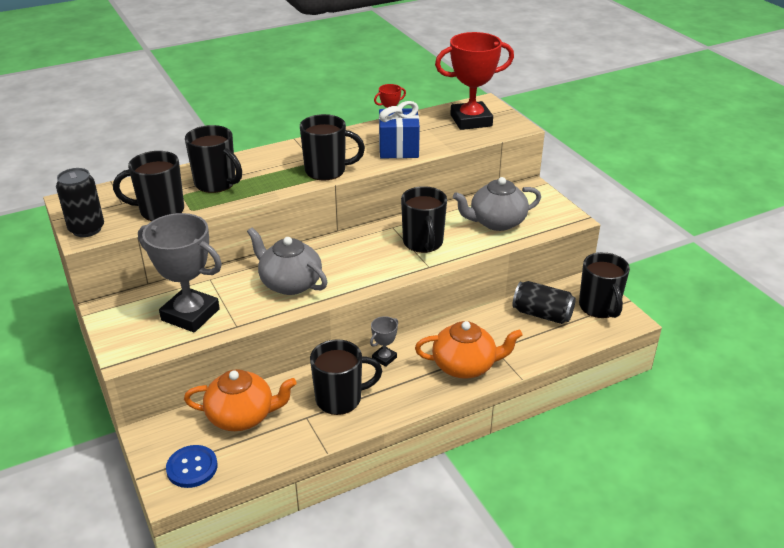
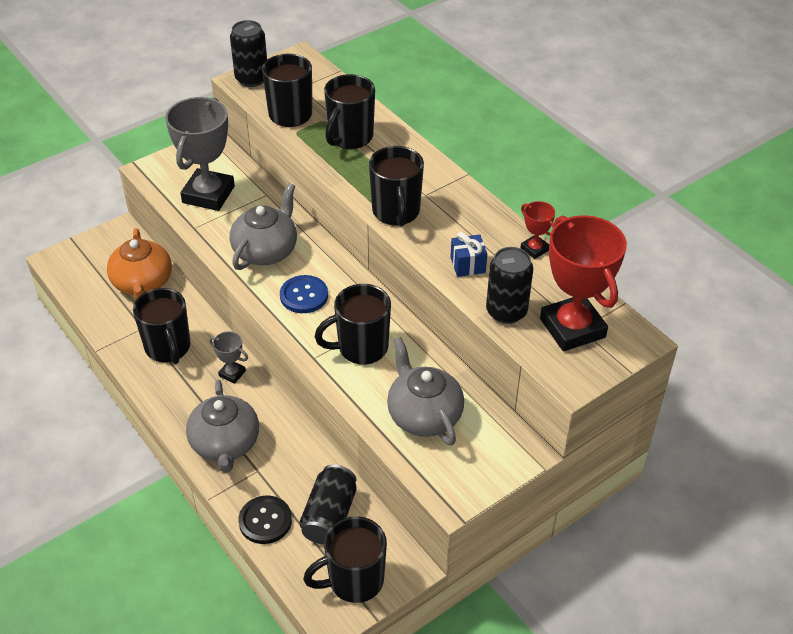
camera: 80 degrees right, 10 degrees up
blue button [166,445,218,488] -> blue button moved to [280,275,328,313]
blue gift [379,101,420,159] -> blue gift [450,232,487,277], size x0.58
orange teapot [415,321,523,379] -> grey teapot [186,380,259,473]
none -> black button [238,495,292,544]
none -> black can [486,247,533,324]

